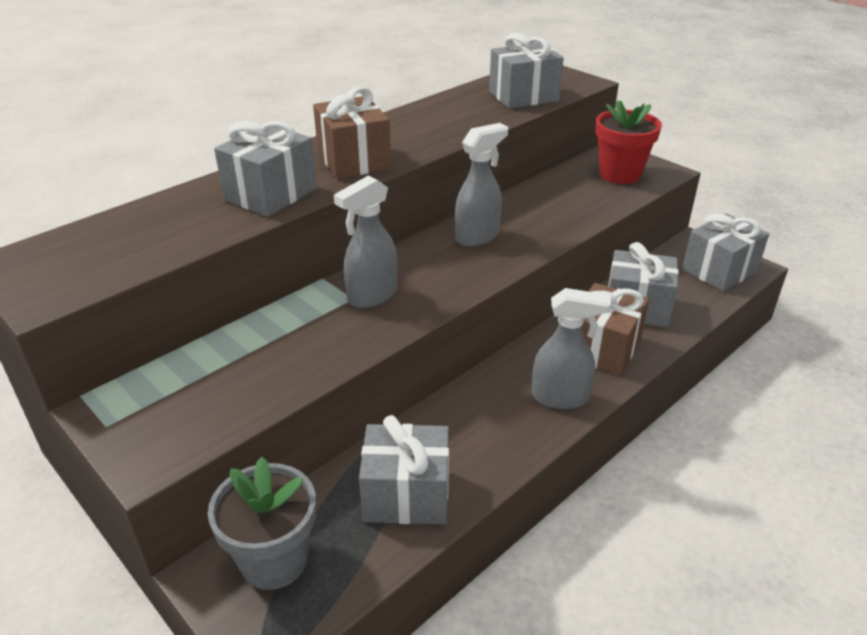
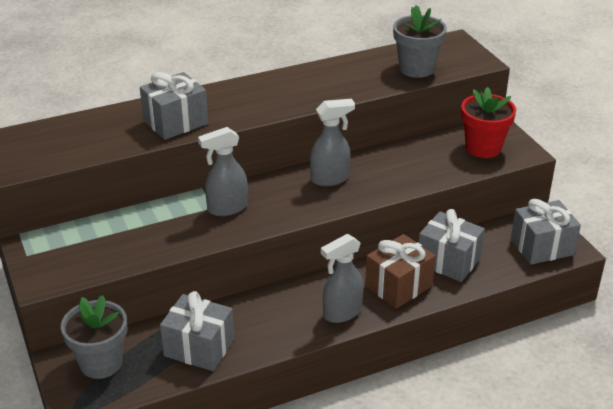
camera: 20 degrees right, 0 degrees up
brown gift [313,87,391,179] -> none
grey gift [489,33,564,109] -> grey flower pot [393,5,447,78]
grey spray bottle [532,288,611,409] -> grey spray bottle turned 120 degrees clockwise [321,234,364,323]

